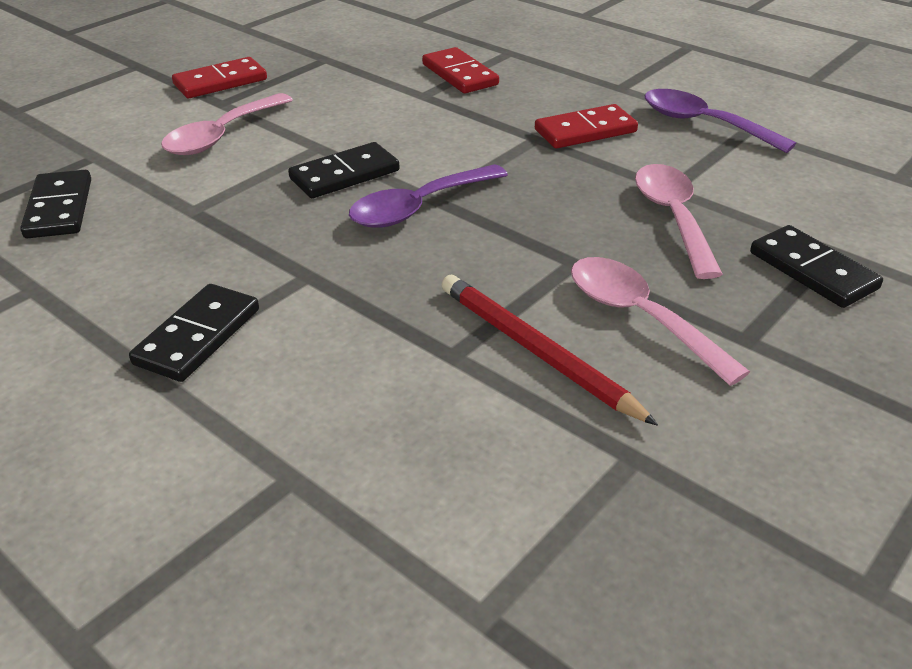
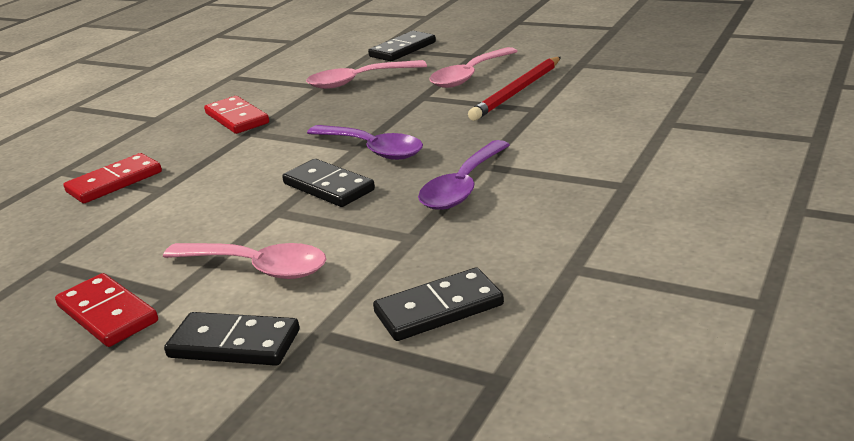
camera: 100 degrees left, 10 degrees down
black domino [129,284,259,382] -> black domino moved to [164,312,300,366]
purple spoon [644,89,796,153] -> purple spoon moved to [418,140,510,210]

